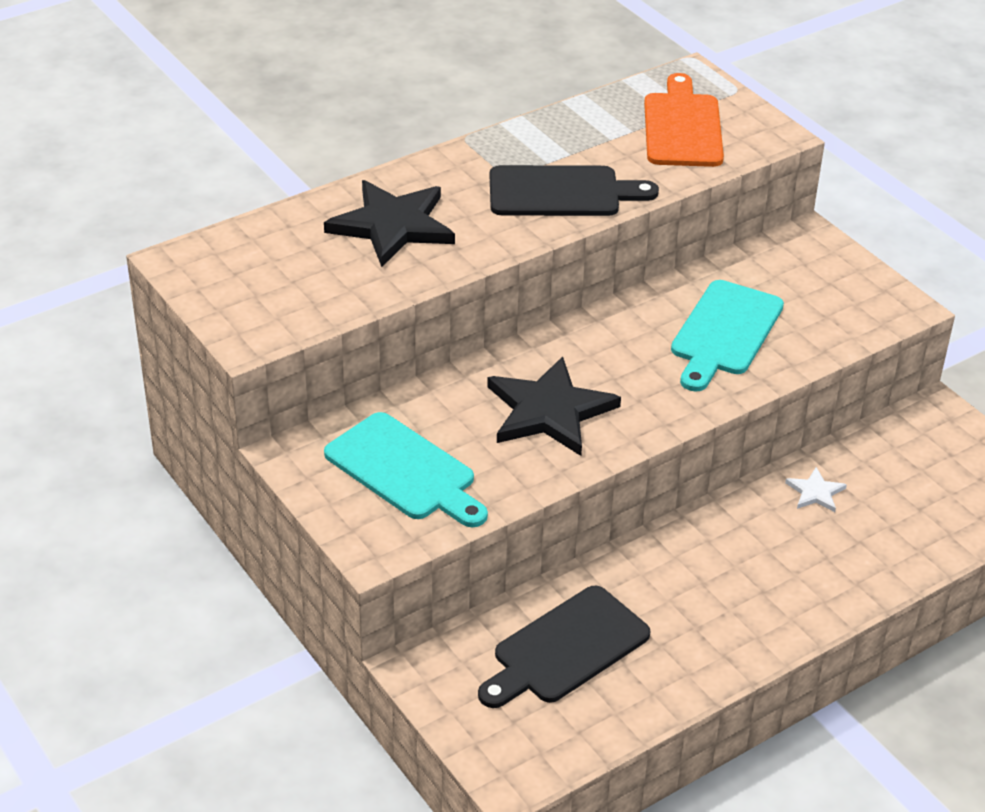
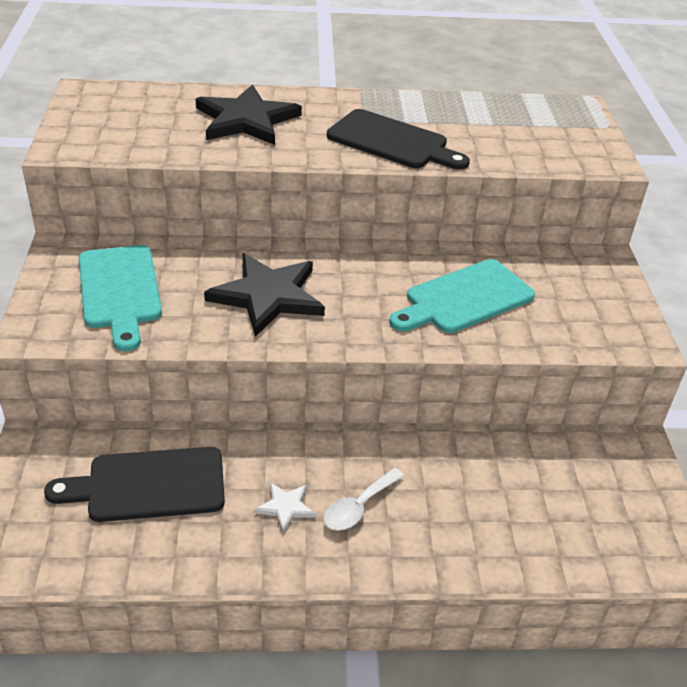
camera: 30 degrees right, 0 degrees up
orange cutting board [644,73,724,167] -> none
white star [785,467,847,512] -> white star moved to [254,482,316,533]
none -> white spoon [323,468,404,531]

